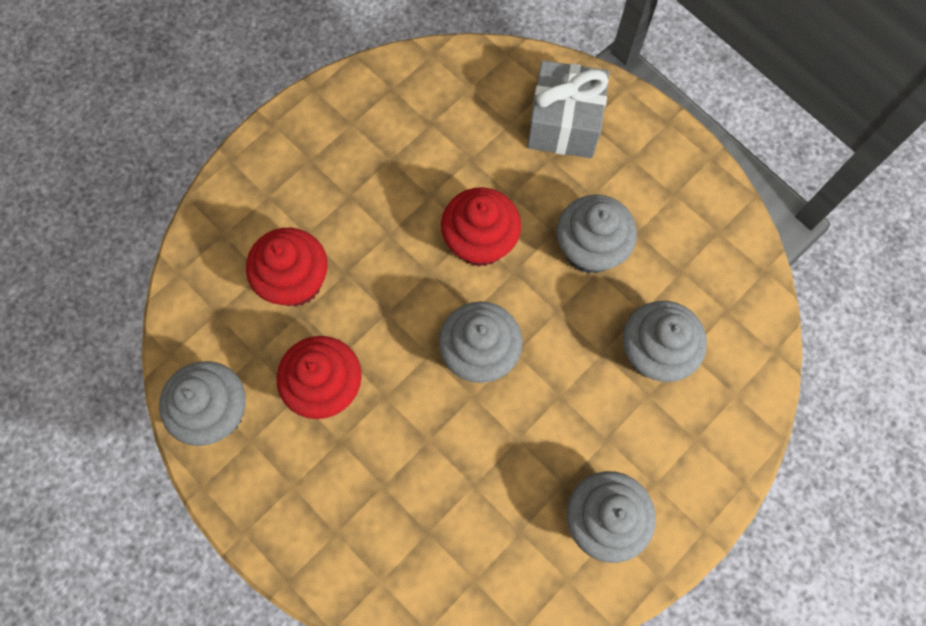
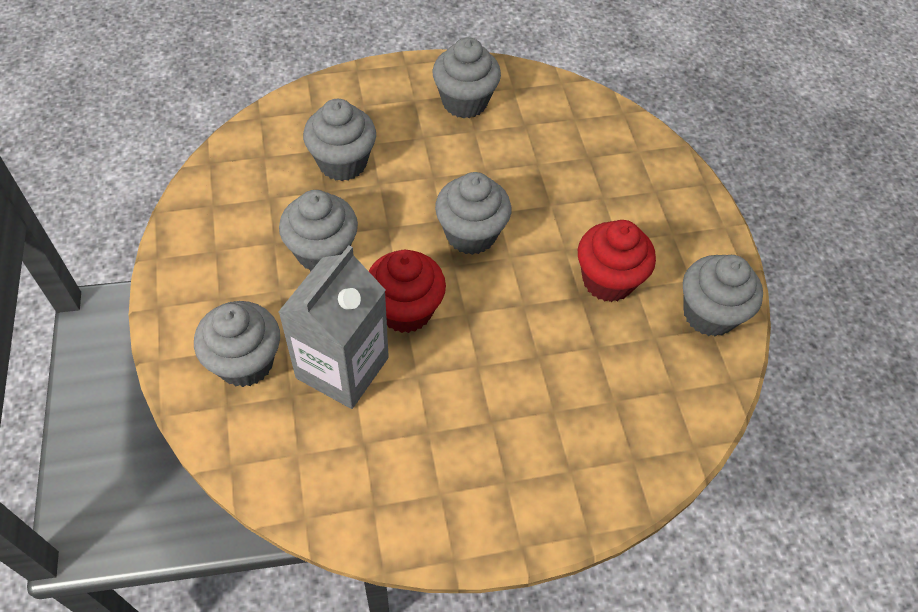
camera: 150 degrees left, 15 degrees down
red cupcake [246,228,328,307] -> none
grey gift [527,60,610,158] -> grey cupcake [194,301,280,387]
none -> grey carton [278,245,389,409]

